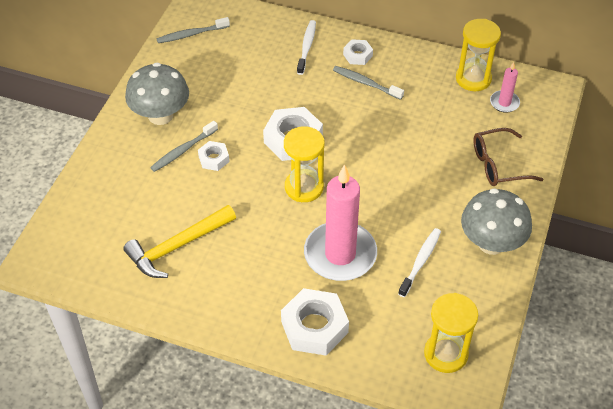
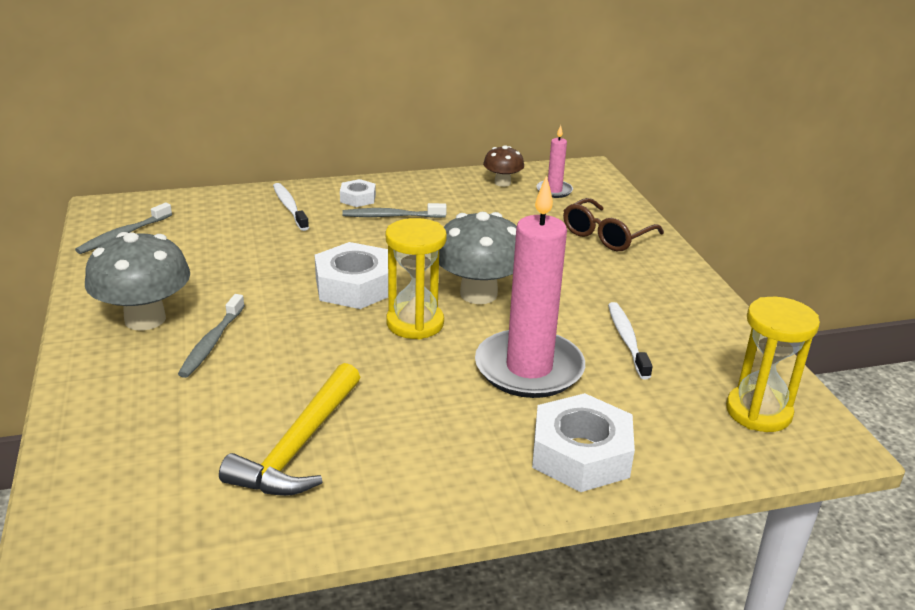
camera: 35 degrees left, 20 degrees down
white nut [198,141,230,171] -> none
yellow hourglass [456,19,501,91] -> brown mushroom [483,145,524,187]
grey mushroom [461,188,532,255] -> grey mushroom moved to [439,212,517,304]

